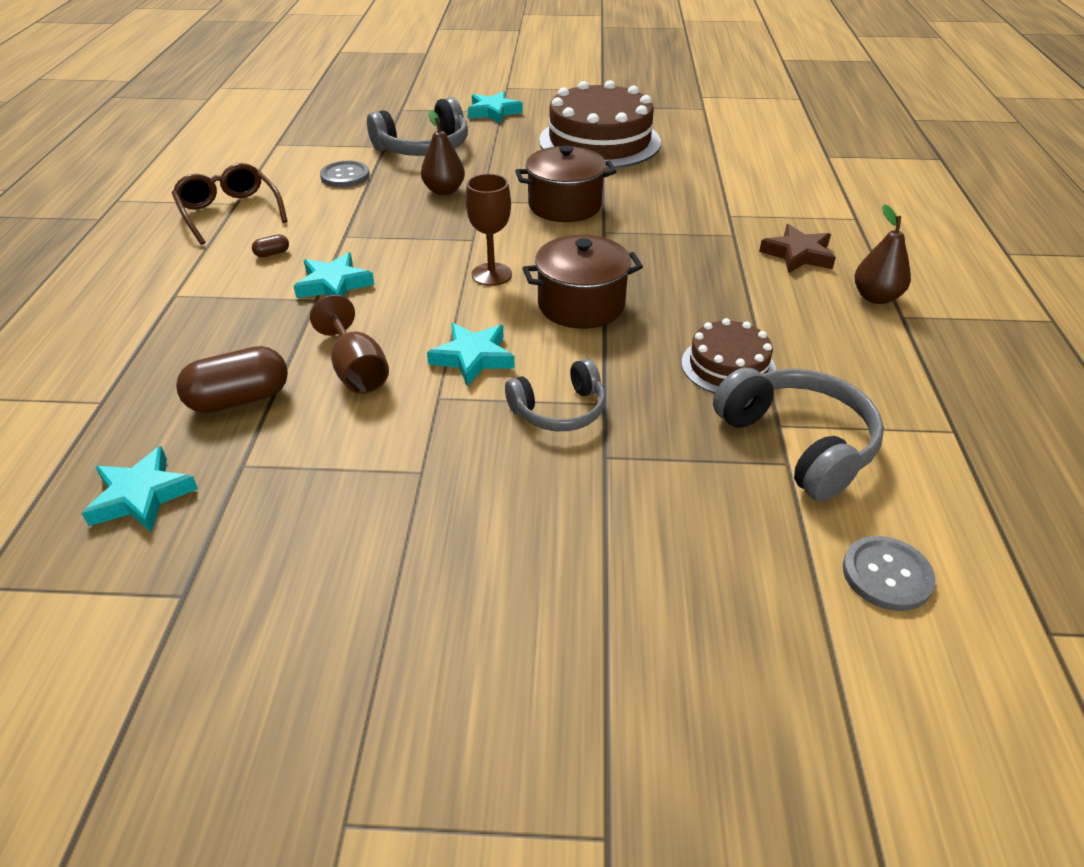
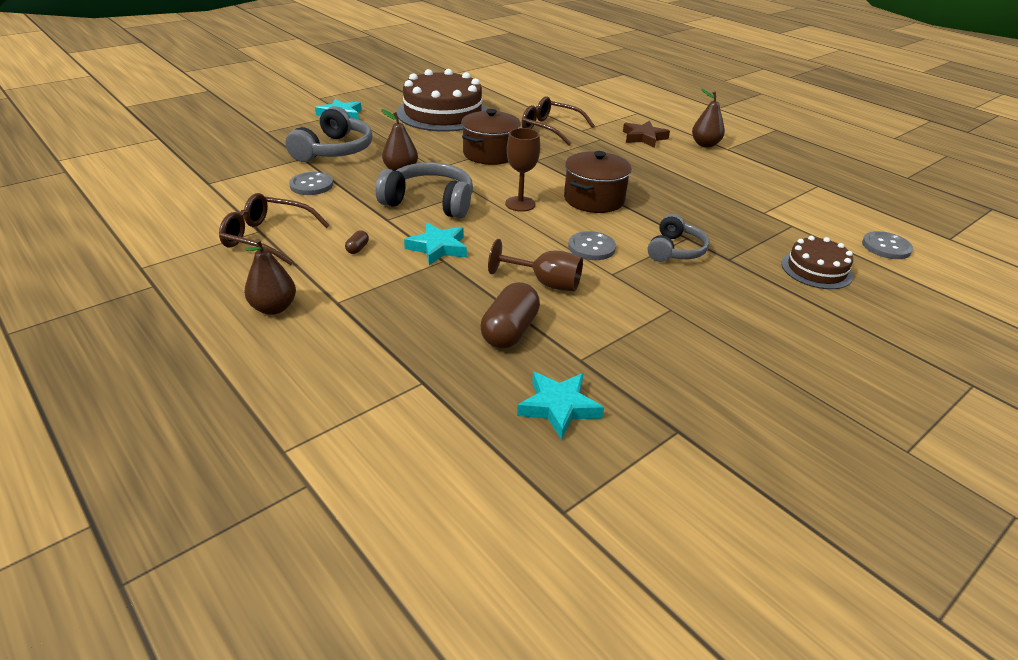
camera: 45 degrees left, 5 degrees down
turquoise star [427,323,515,386] -> grey button [568,231,616,260]
brown cake [682,318,776,393] -> brown cake moved to [781,236,853,289]
grey headphones [713,367,884,502] -> grey headphones moved to [376,162,473,219]
none -> brown pear [244,239,296,315]
none -> brown glasses [522,96,595,146]

